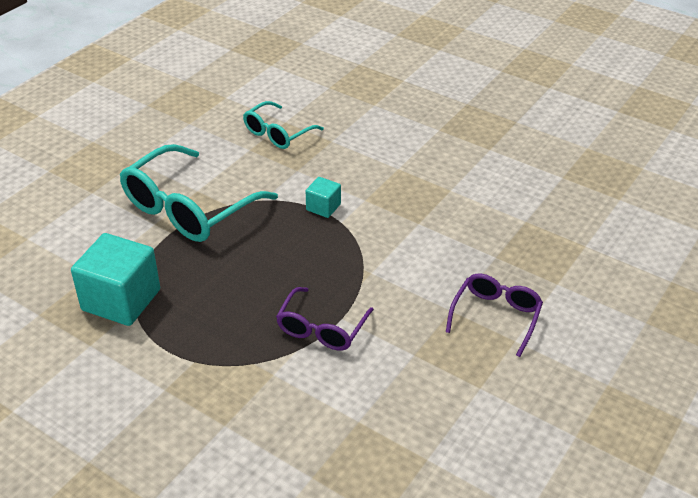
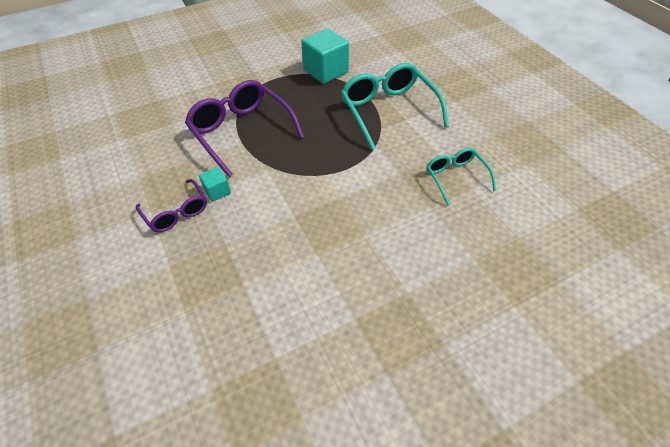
camera: 120 degrees right, 10 degrees up
purple glasses [276,287,374,350] -> purple glasses [185,80,304,177], size x1.76
turquoise cube [306,177,341,218] -> turquoise cube moved to [199,167,231,202]

